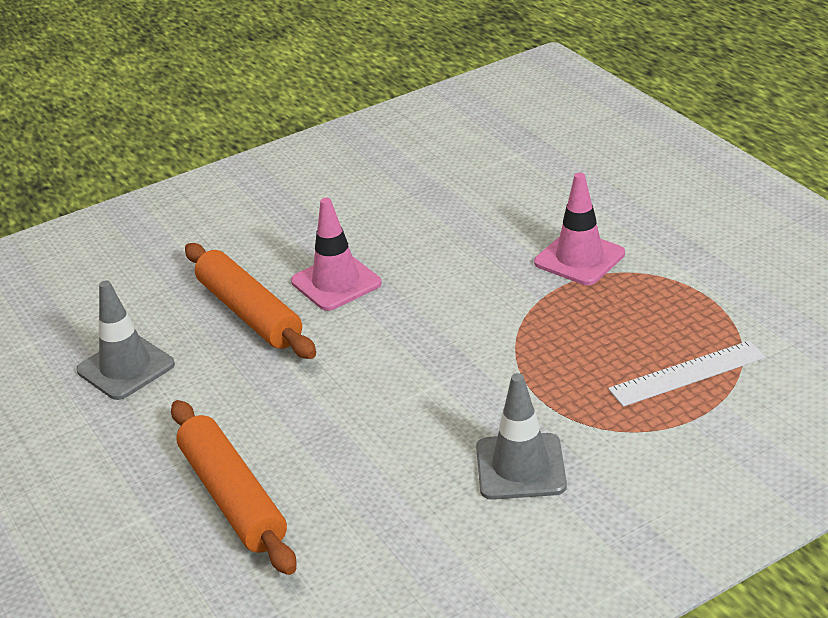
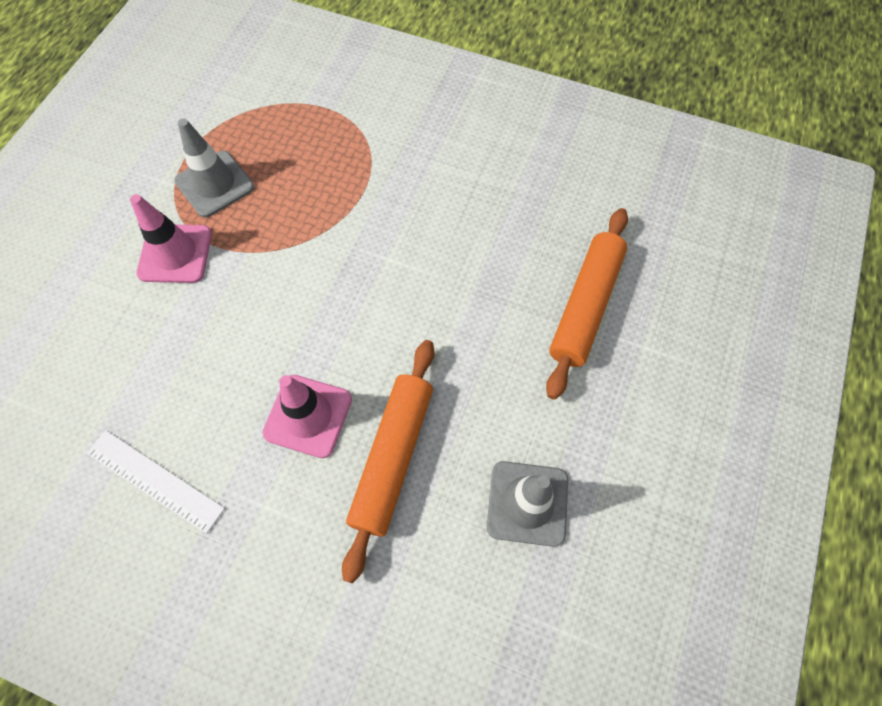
camera: 130 degrees left, 30 degrees up
grey traffic cone [476,373,567,500] -> grey traffic cone moved to [174,119,254,218]
white ruler [608,341,766,407] -> white ruler moved to [87,430,225,534]

